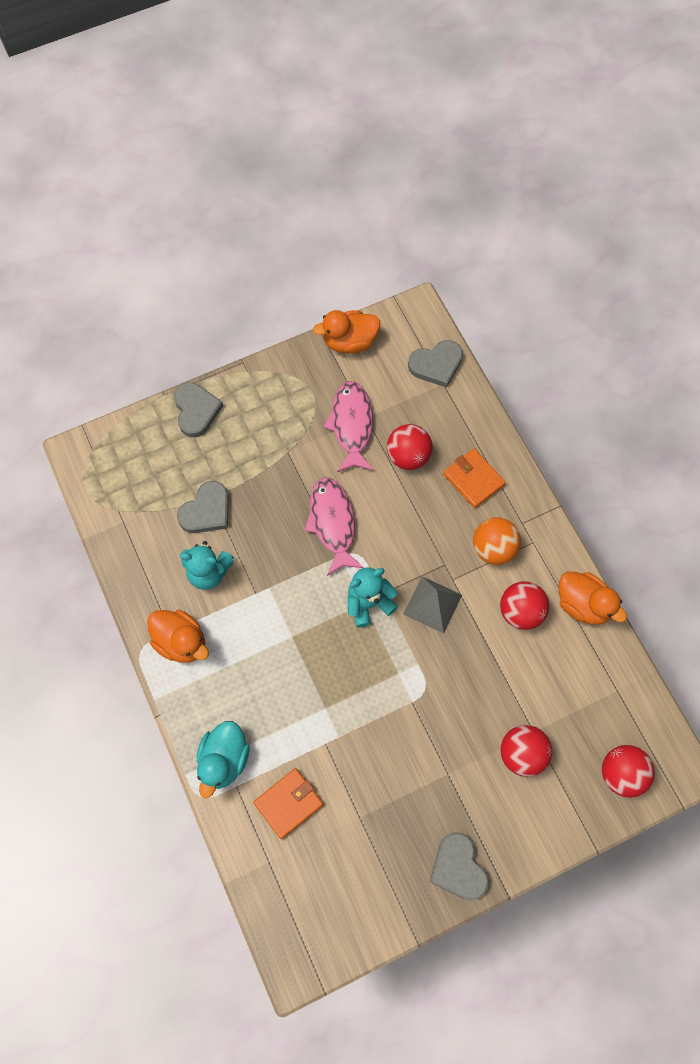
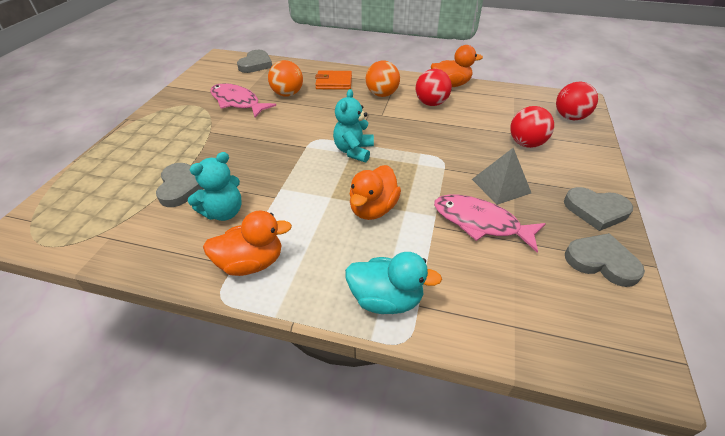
camera: 50 degrees left, 25 degrees down
grey heart [174,382,223,437] -> grey heart moved to [565,233,645,287]
turquoise duck [196,721,250,798] -> turquoise duck turned 45 degrees counterclockwise [345,252,442,314]
orange wallet [253,768,323,839] -> none
pink fish [304,477,364,576] -> pink fish moved to [434,195,546,252]
orange duck [313,310,380,353] -> orange duck moved to [349,165,401,220]
red ball [387,424,433,470] -> orange ball [268,60,303,97]
grey pyramid [403,576,462,634] -> grey pyramid moved to [472,148,531,205]

